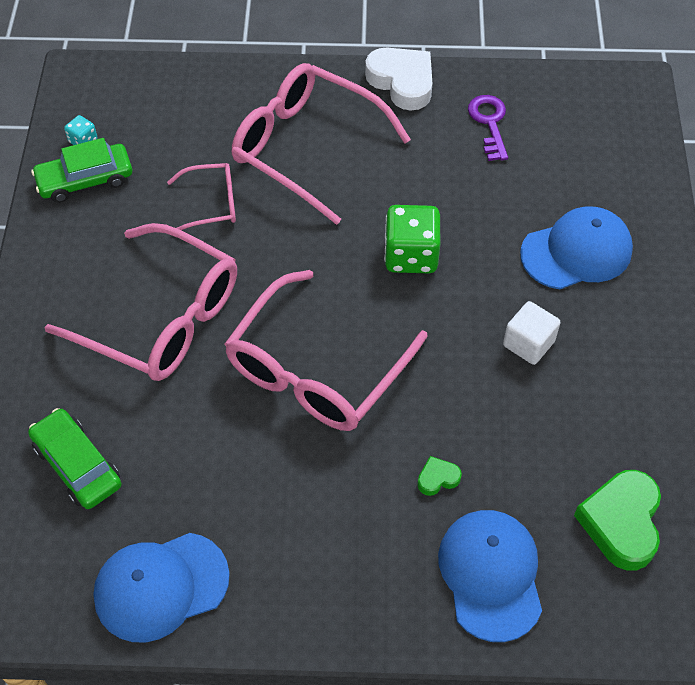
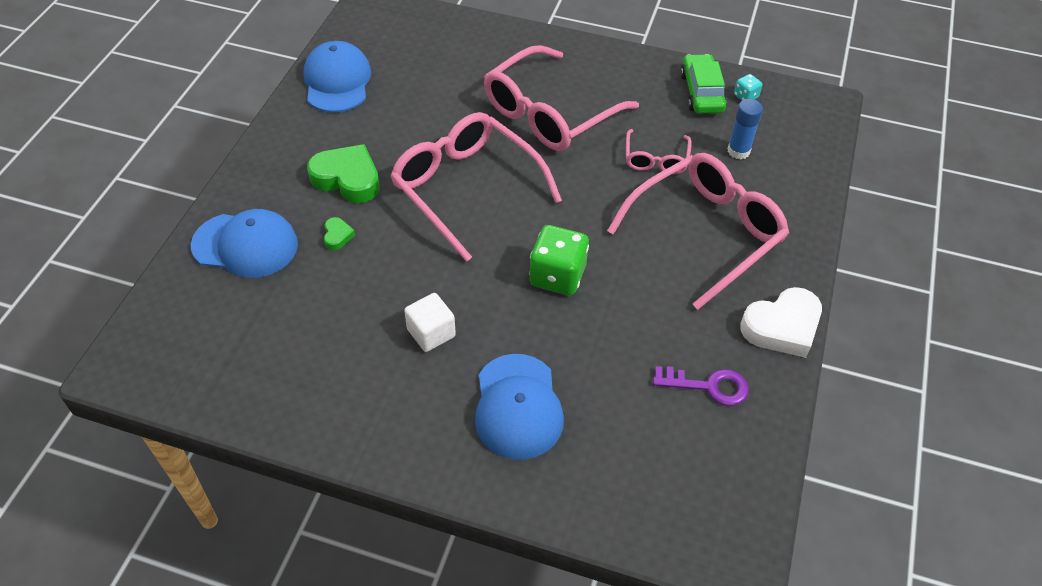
camera: 105 degrees right, 5 degrees down
green car [28,408,122,509] -> none
green heart [574,470,661,571] -> green heart moved to [307,144,380,203]
none -> blue glue stick [728,99,763,159]

